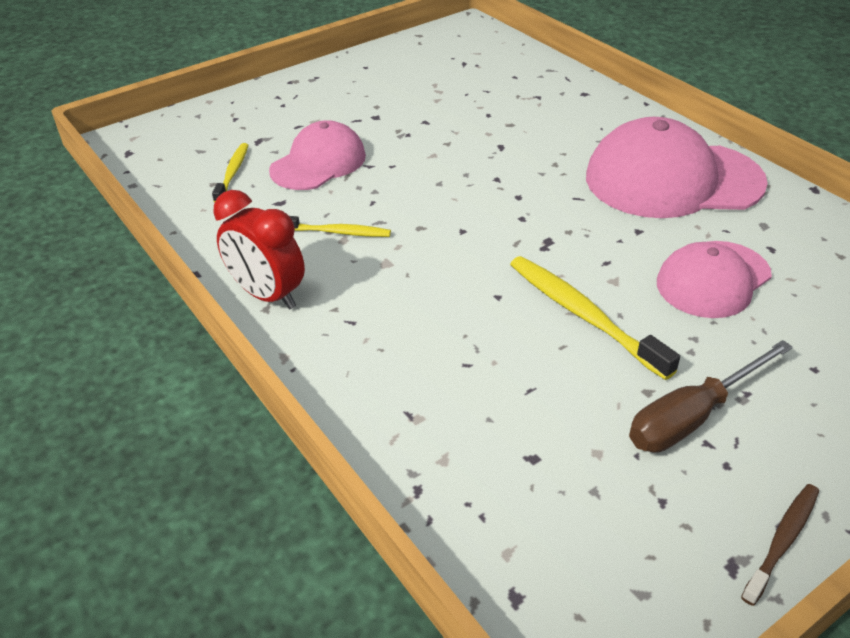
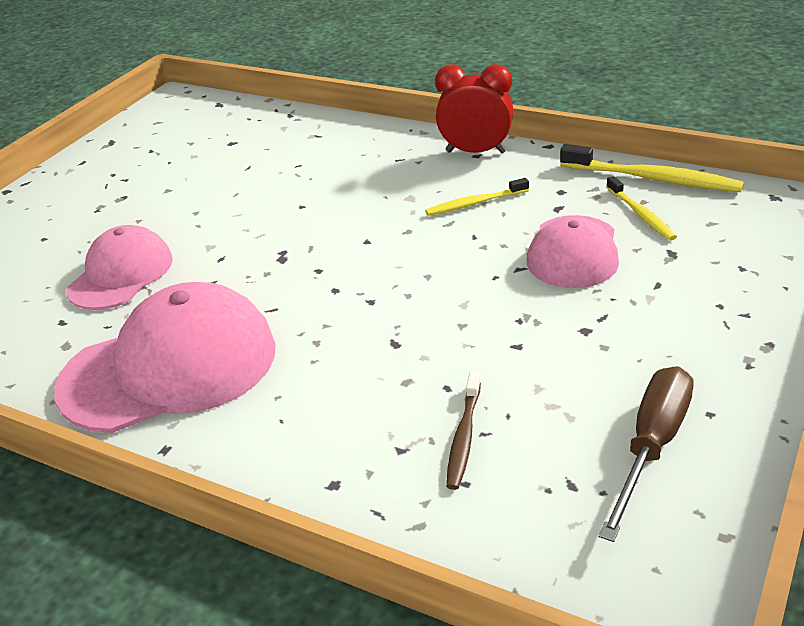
camera: 155 degrees right, 5 degrees down
yellow toothbrush [510,256,680,380] -> yellow toothbrush moved to [560,144,744,192]
brown screwdriver [629,340,793,453] -> brown screwdriver moved to [599,366,694,542]
brown toothbrush [741,484,819,606] -> brown toothbrush moved to [446,372,481,490]

